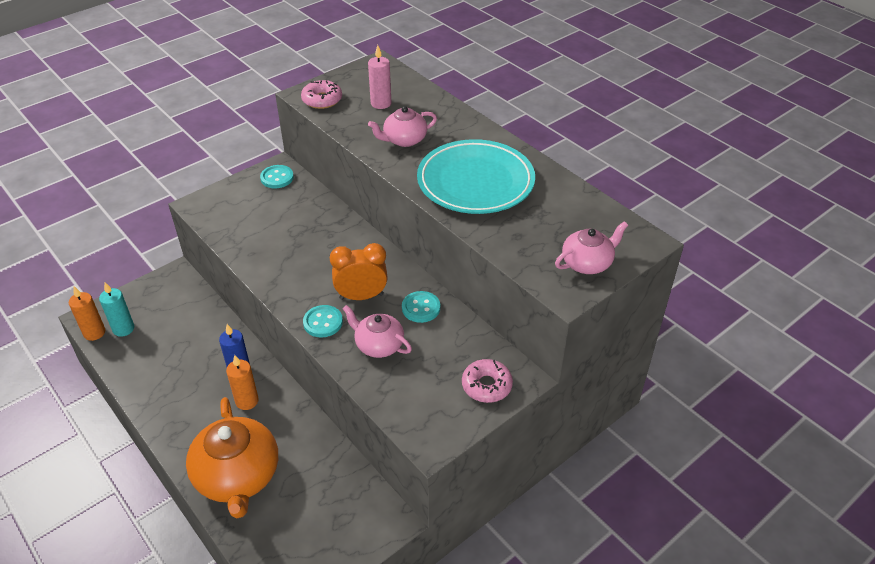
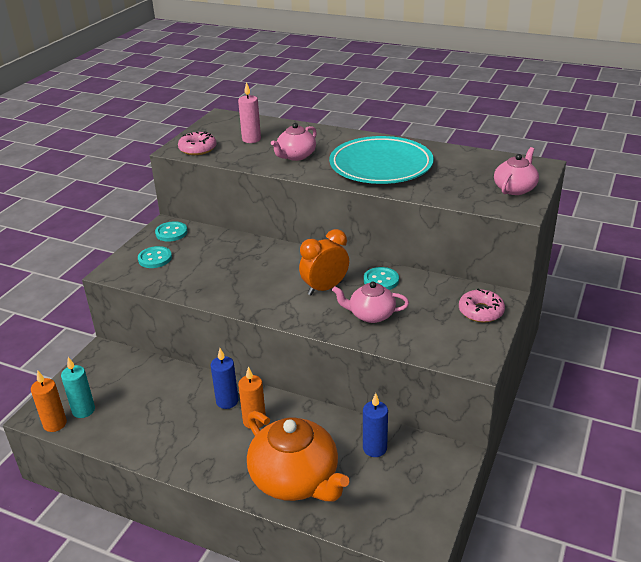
camera: 25 degrees left, 10 degrees down
turquoise button [303,305,343,337] -> turquoise button moved to [138,246,172,268]
none -> blue candle [363,393,388,457]

